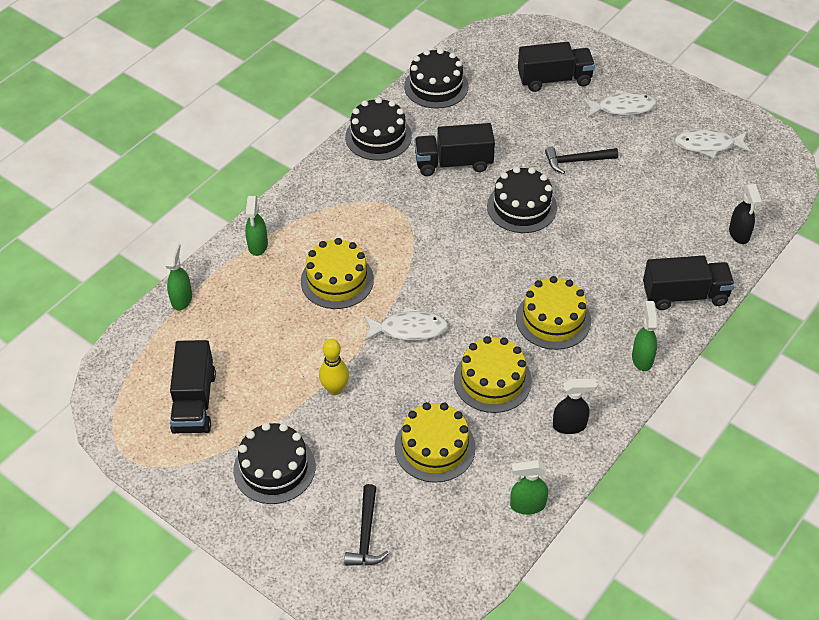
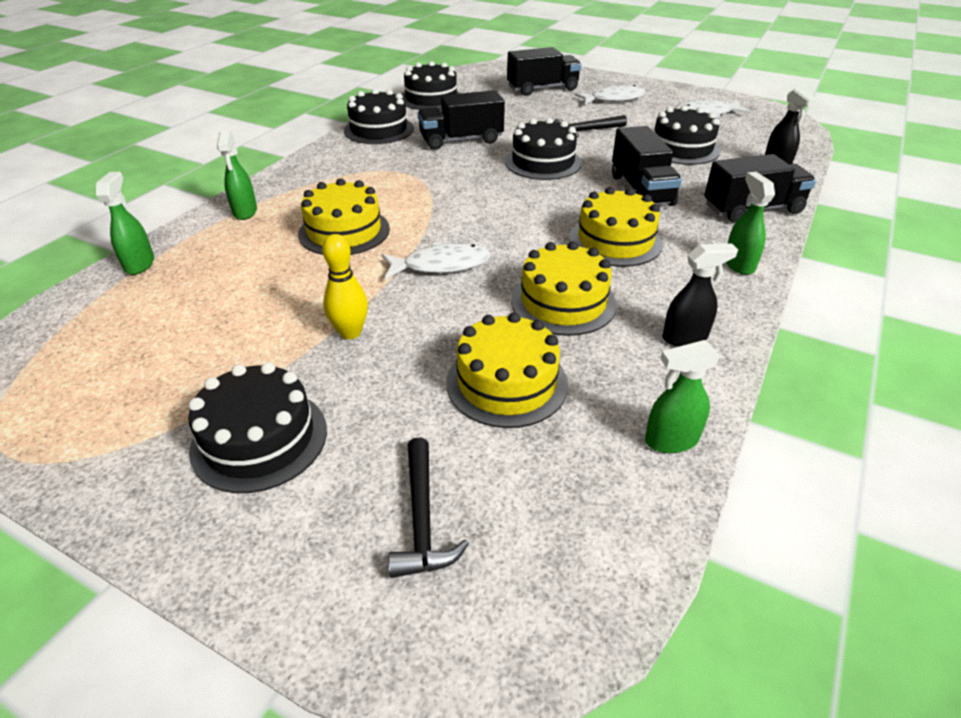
camera: 10 degrees left, 10 degrees down
black truck [170,340,216,434] -> black truck moved to [612,126,682,206]
none -> black cake [654,105,720,165]

